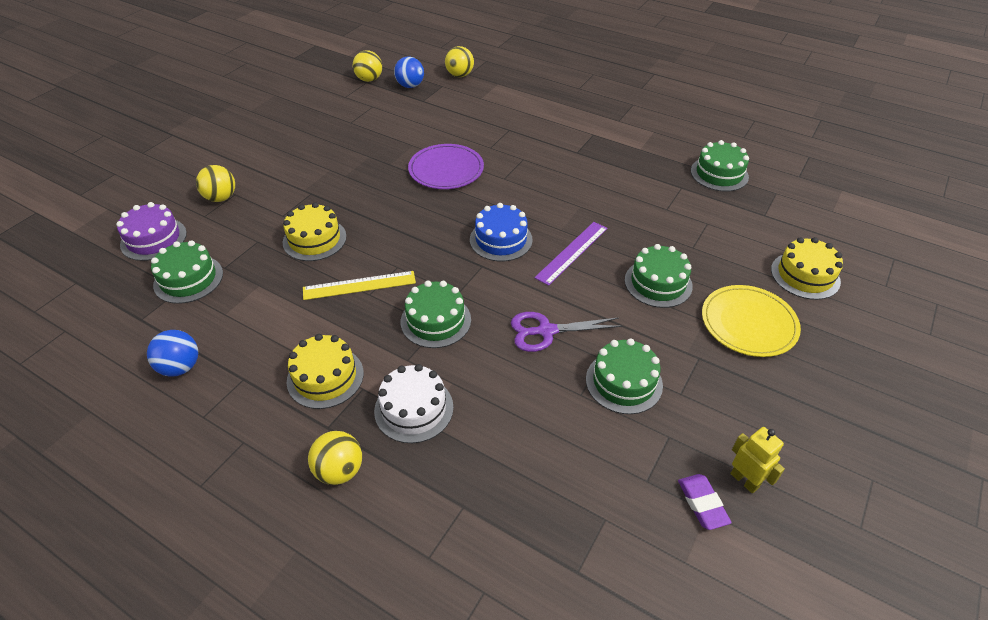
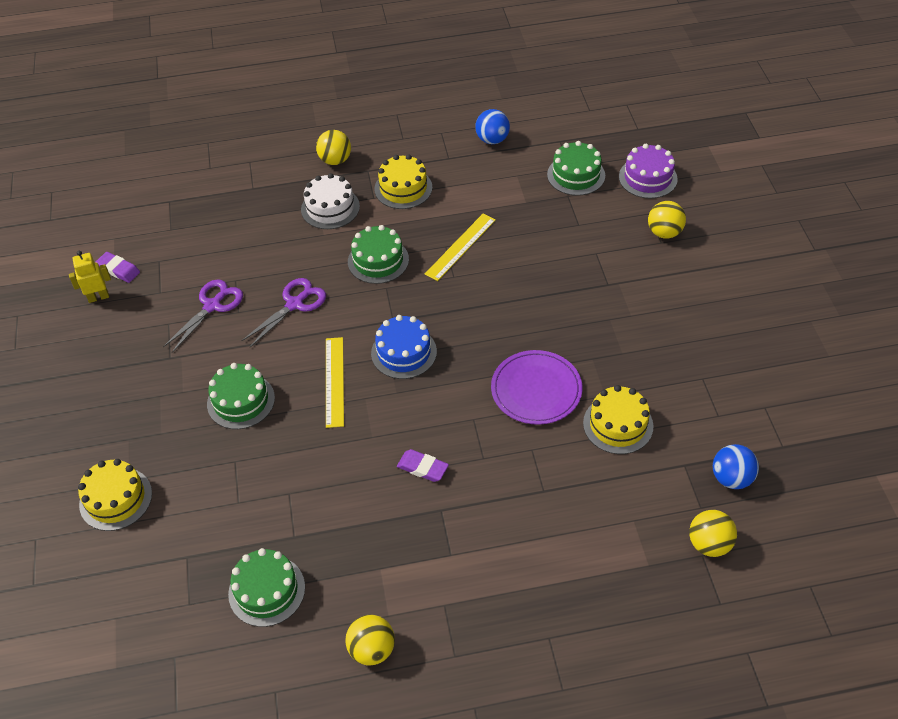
camera: 140 degrees right, 5 degrees up
yellow cake [283,202,347,261] -> yellow cake moved to [583,385,653,454]
yellow ball [353,50,382,82] -> yellow ball moved to [345,615,395,666]
purple ruler [534,222,607,286] -> yellow ruler [326,337,344,428]
green cake [586,338,663,414] -> purple scissors [163,279,243,353]
yellow plate [702,285,801,357] -> none
yellow robot [730,427,785,494] -> yellow robot turned 150 degrees clockwise [69,251,111,303]
none -> purple eraser [397,449,449,482]

